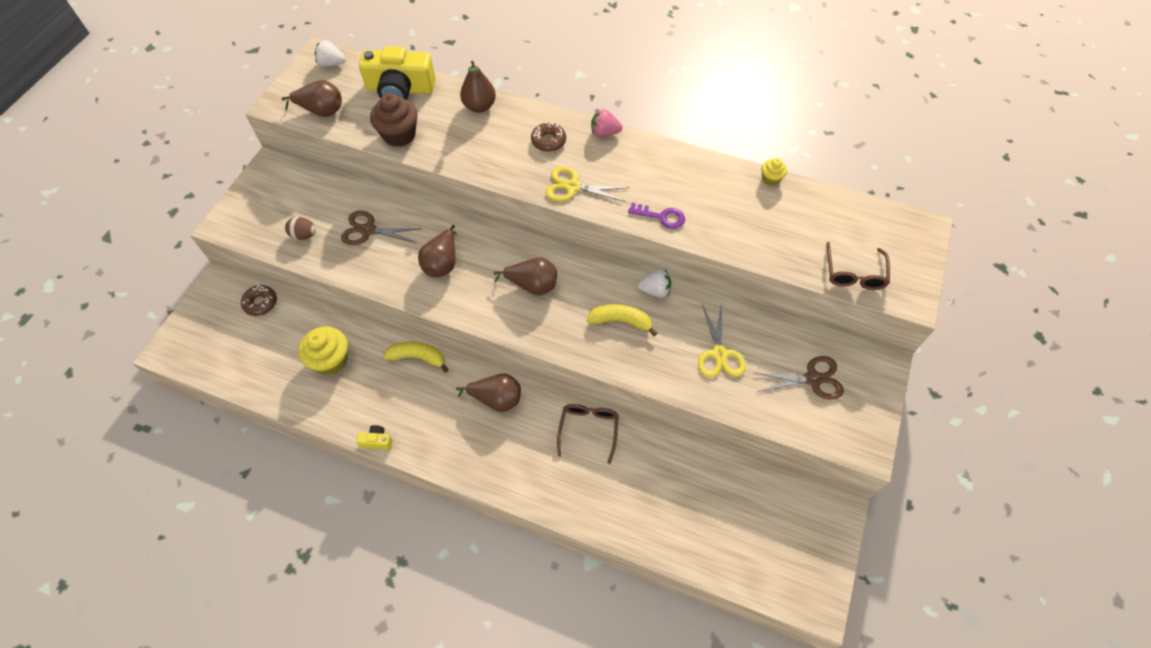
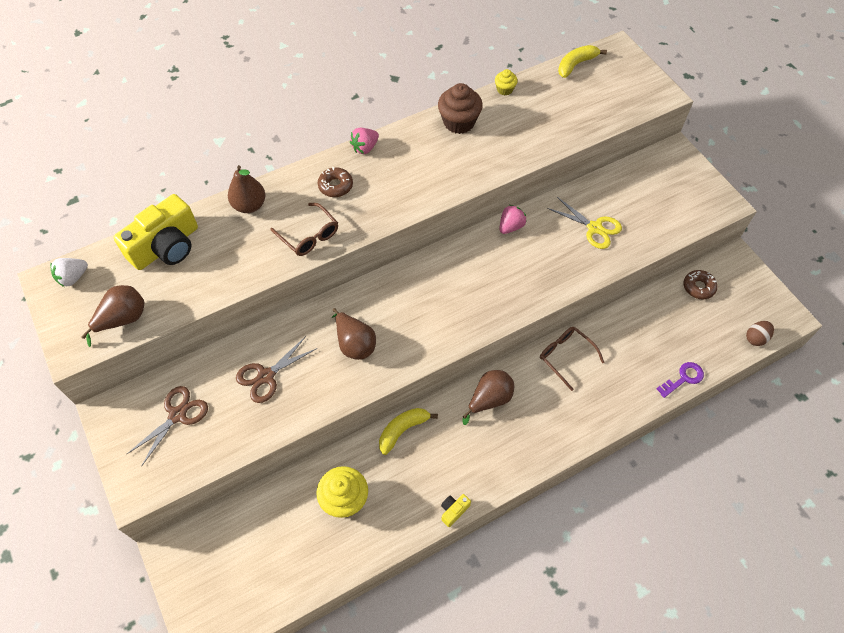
camera: 50 degrees left, 0 degrees up
brown donut [241,285,277,316] -> brown donut moved to [683,270,718,299]
brown egg [285,217,316,240] -> brown egg moved to [746,321,774,346]
brown cupcake [370,93,418,147] -> brown cupcake moved to [438,83,483,134]
brown pear [493,257,557,295] -> none
yellow scissors [546,166,629,202] -> none
yellow banana [587,304,657,336] -> yellow banana moved to [558,45,607,78]
purple key [628,202,685,229] -> purple key moved to [657,362,704,398]
white strawberry [638,269,671,298] -> pink strawberry [499,205,527,234]
brown scissors [755,356,844,400] -> brown scissors moved to [126,386,208,467]
brown glasses [826,242,890,290] -> brown glasses moved to [270,203,338,256]

